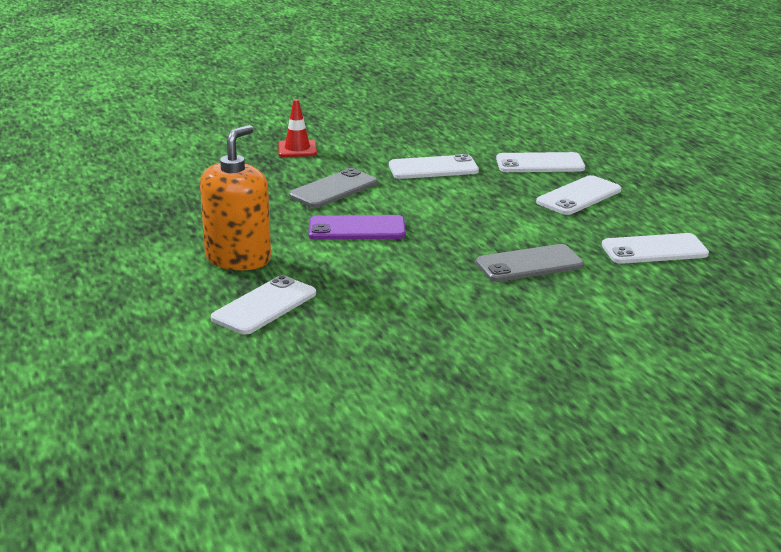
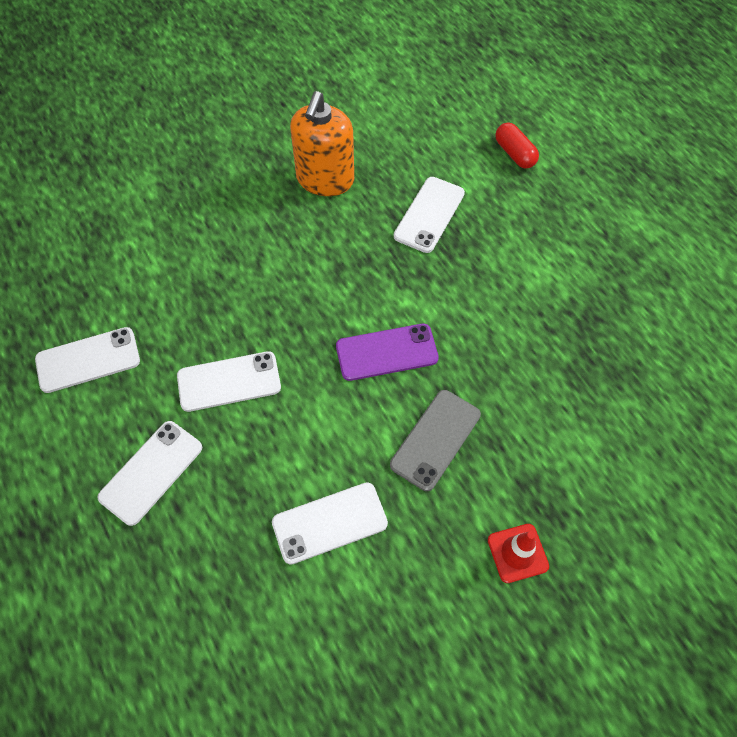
camera: 170 degrees right, 35 degrees up
orange soap dispenser [200,125,271,270] -> orange soap dispenser moved to [290,91,354,196]
grey phone [476,244,584,282] -> none
white phone [496,152,585,172] -> white phone moved to [177,351,281,412]
none -> red capsule [495,123,539,168]

